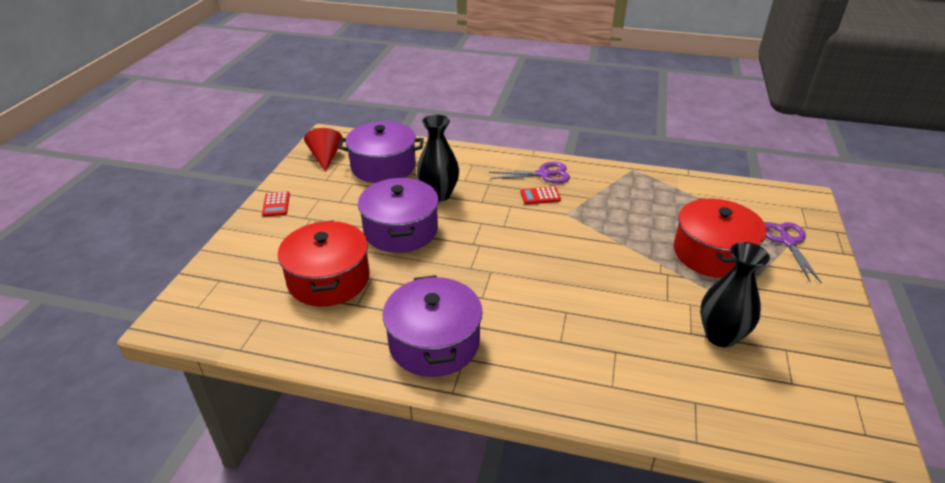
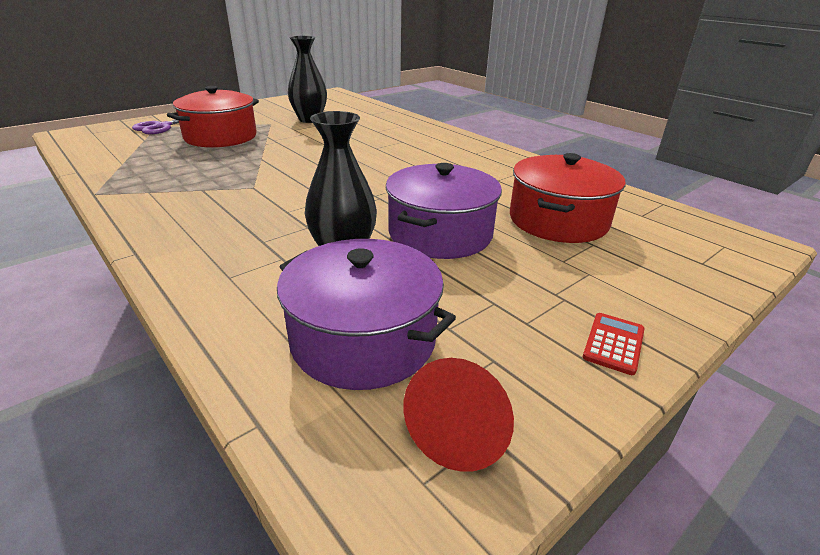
camera: 145 degrees left, 5 degrees down
purple pot [383,275,483,377] -> none
purple scissors [489,162,570,183] -> none
red calculator [520,187,561,204] -> none

